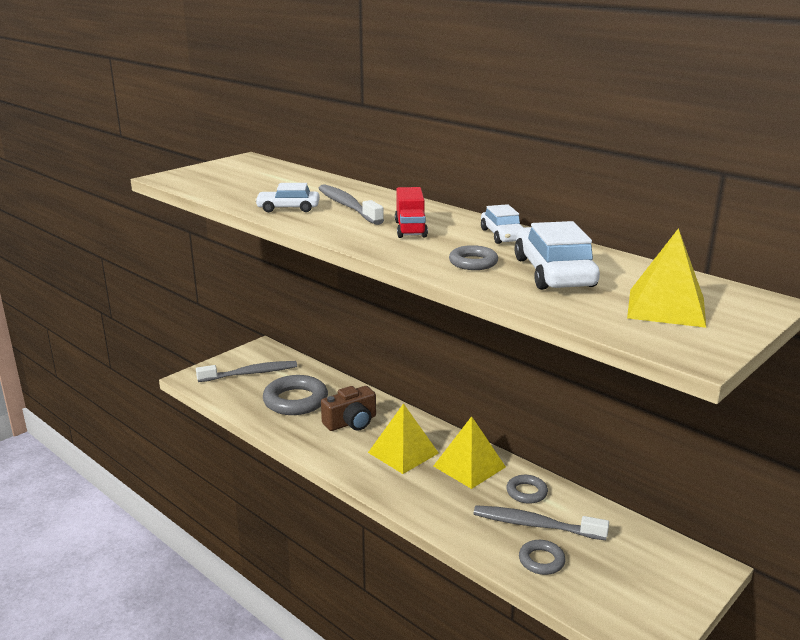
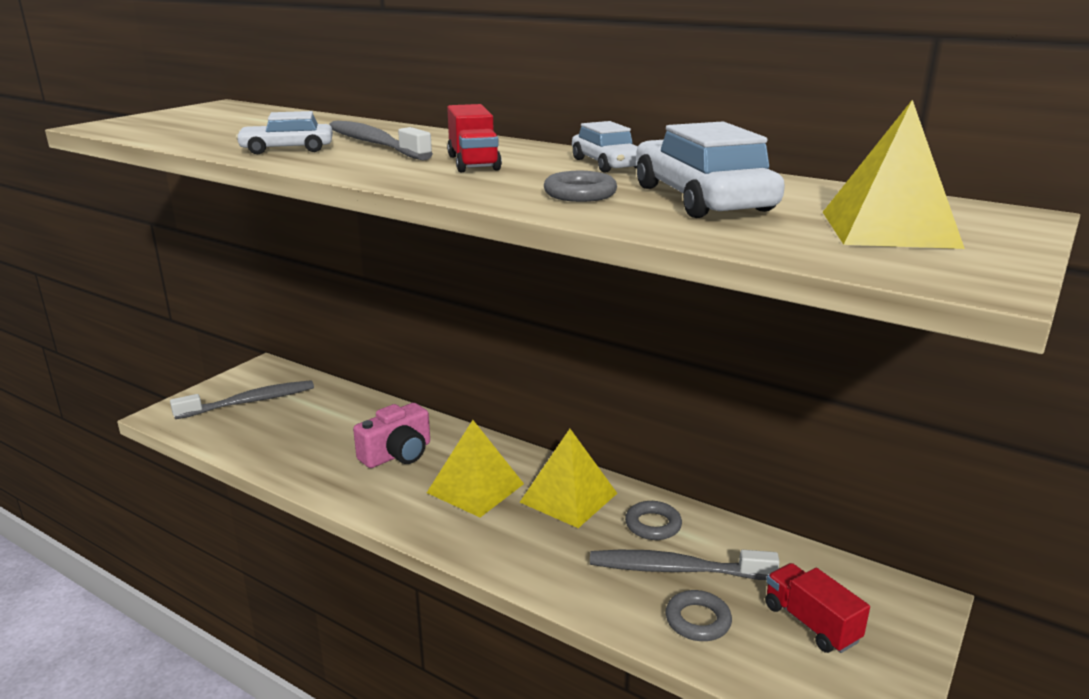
camera: 10 degrees left, 0 degrees up
grey ring [263,375,328,415] -> none
brown camera [321,386,376,431] -> pink camera [353,403,430,468]
none -> red truck [765,563,870,653]

